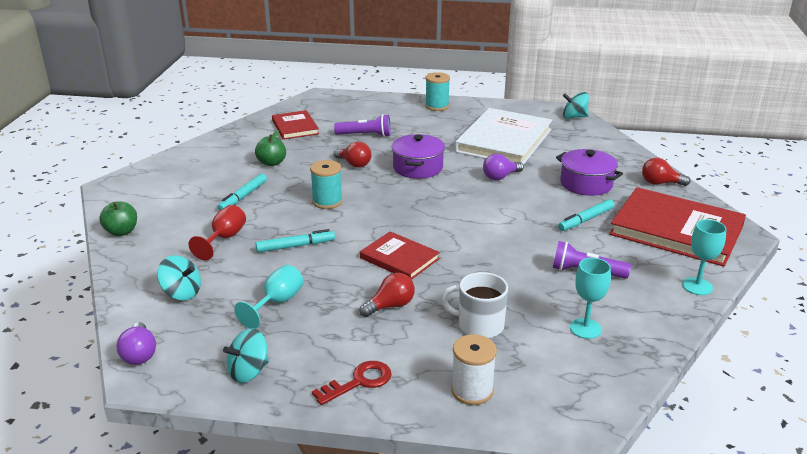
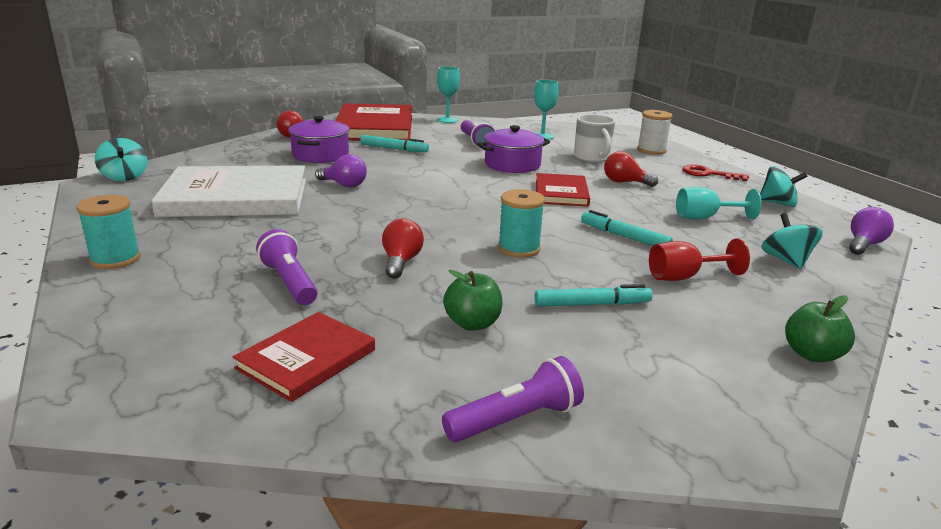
camera: 125 degrees left, 5 degrees down
purple pot [391,134,445,179] -> purple pot moved to [477,125,550,173]
none -> purple flashlight [442,356,584,442]

